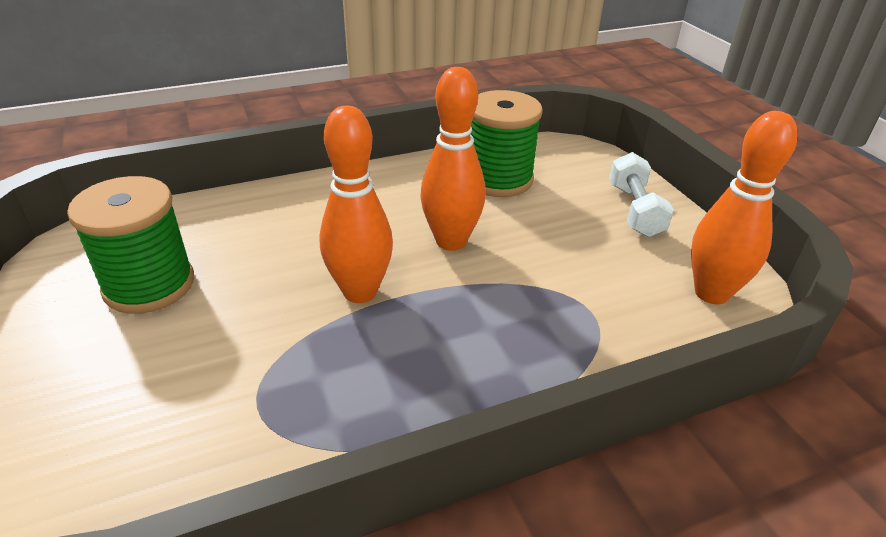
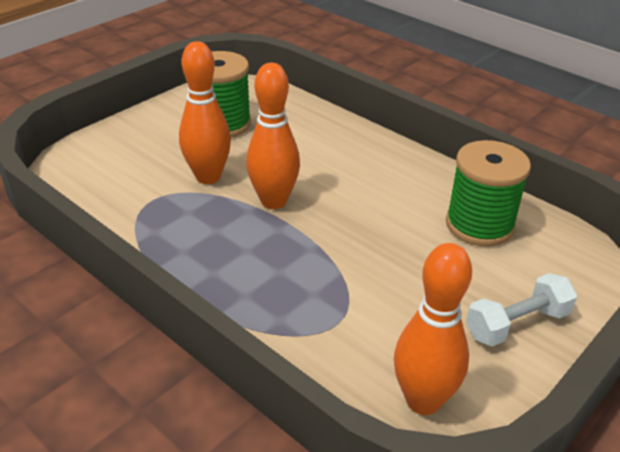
camera: 65 degrees right, 0 degrees up
orange bowling pin [421,67,486,251] -> orange bowling pin moved to [179,41,231,184]

